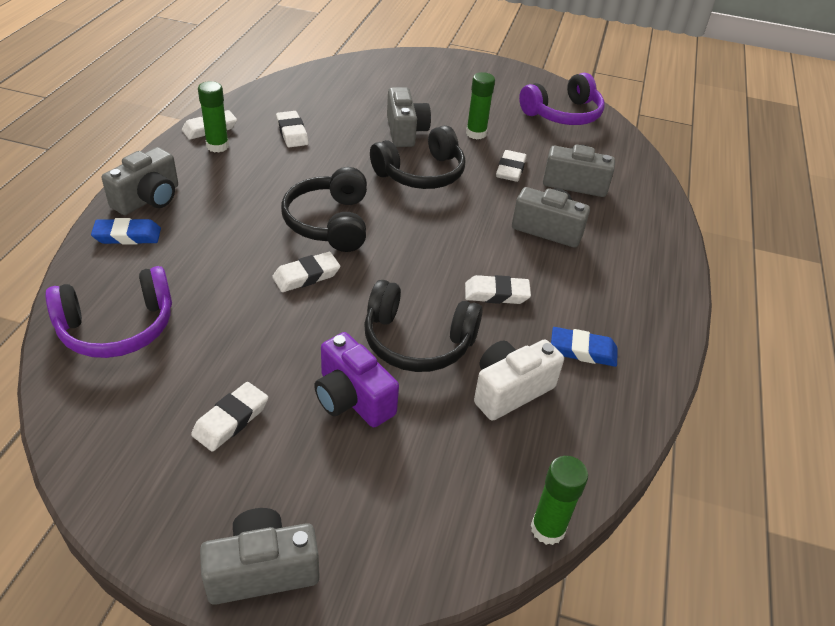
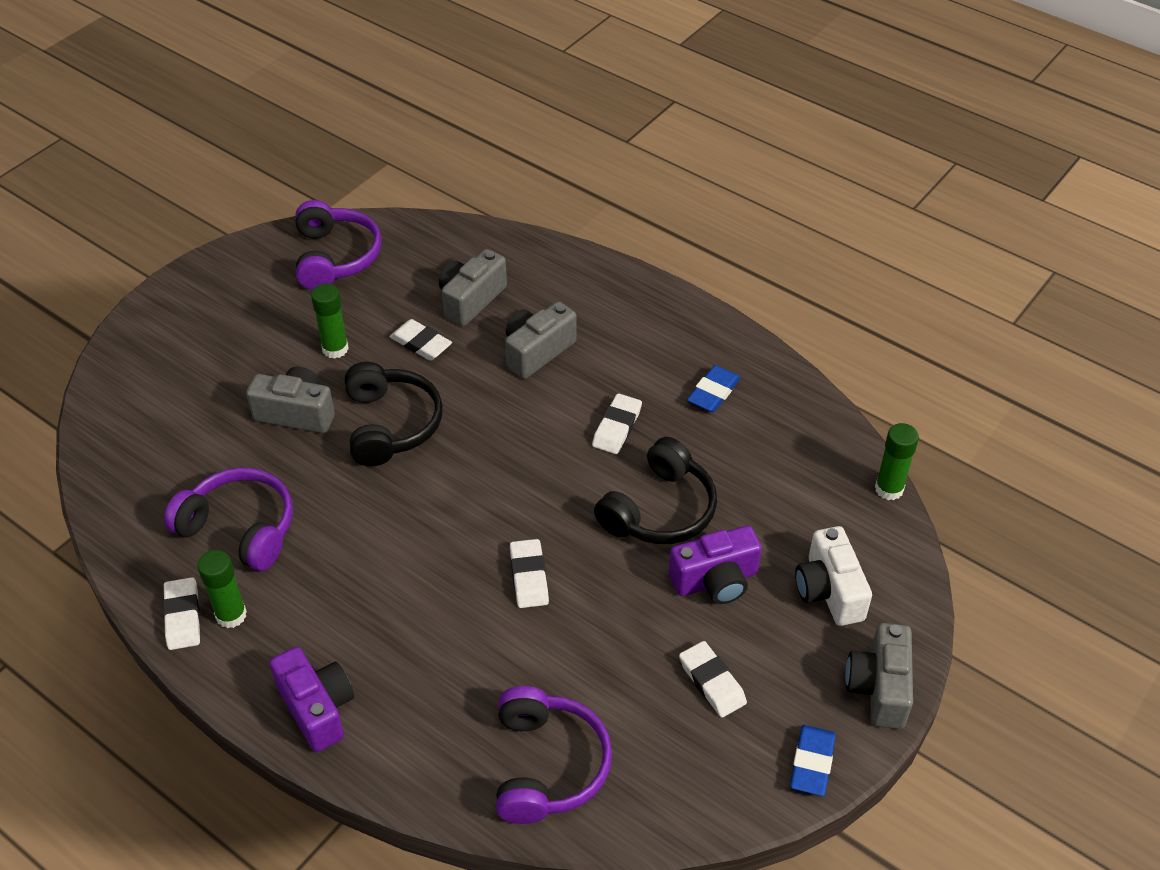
camera: 65 degrees left, 5 degrees up
blue eraser [91,218,161,245] -> blue eraser moved to [790,725,836,796]
grey camera [102,147,178,215] -> purple camera [270,647,354,752]
white eraser [276,111,309,147] -> purple headphones [164,467,293,571]
black headphones [281,167,367,252] -> none
white camera [474,339,564,421] -> white camera moved to [795,526,872,626]

